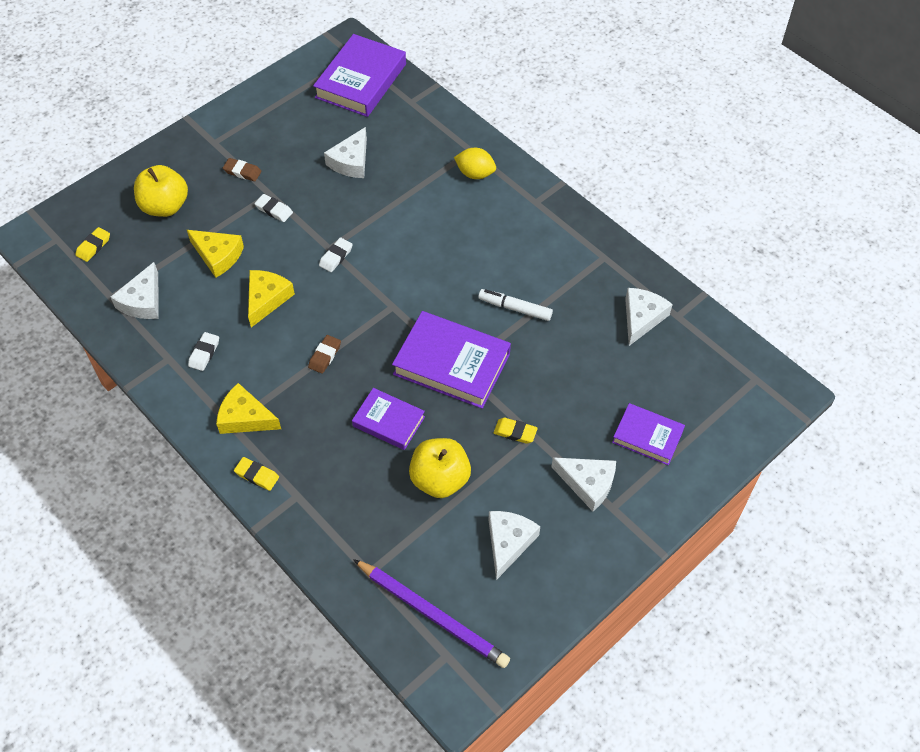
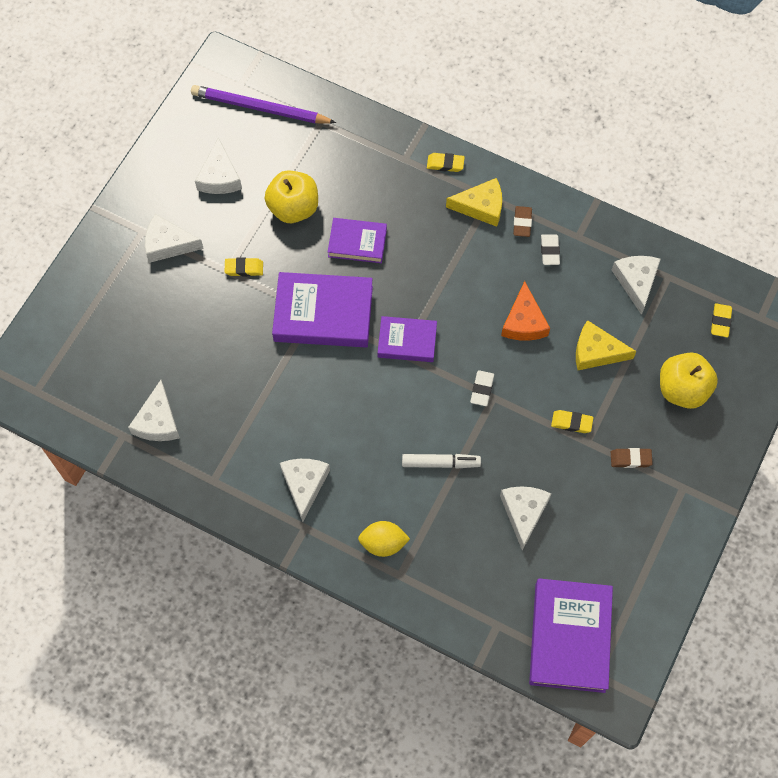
camera: 160 degrees right, 10 degrees up
yellow cheese [248,270,295,327] -> orange cheese [501,281,550,340]
white eraser [254,194,293,222] -> yellow eraser [551,410,593,433]
brown eraser [308,335,341,374] -> brown eraser moved to [513,206,532,237]
white marker [478,289,553,321] -> white marker moved to [402,454,481,469]
purple book [612,403,685,465] -> purple book moved to [378,316,437,362]
none -> white cheese [280,459,330,522]

